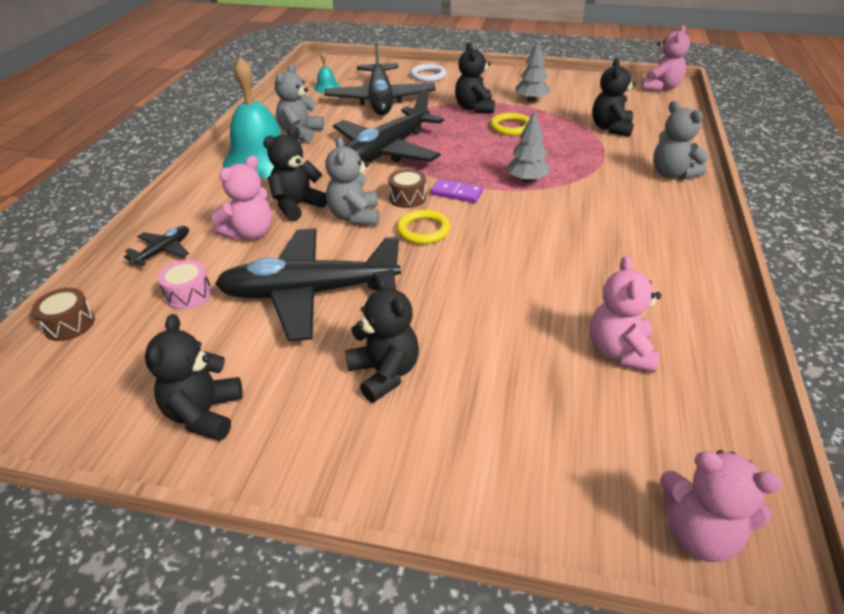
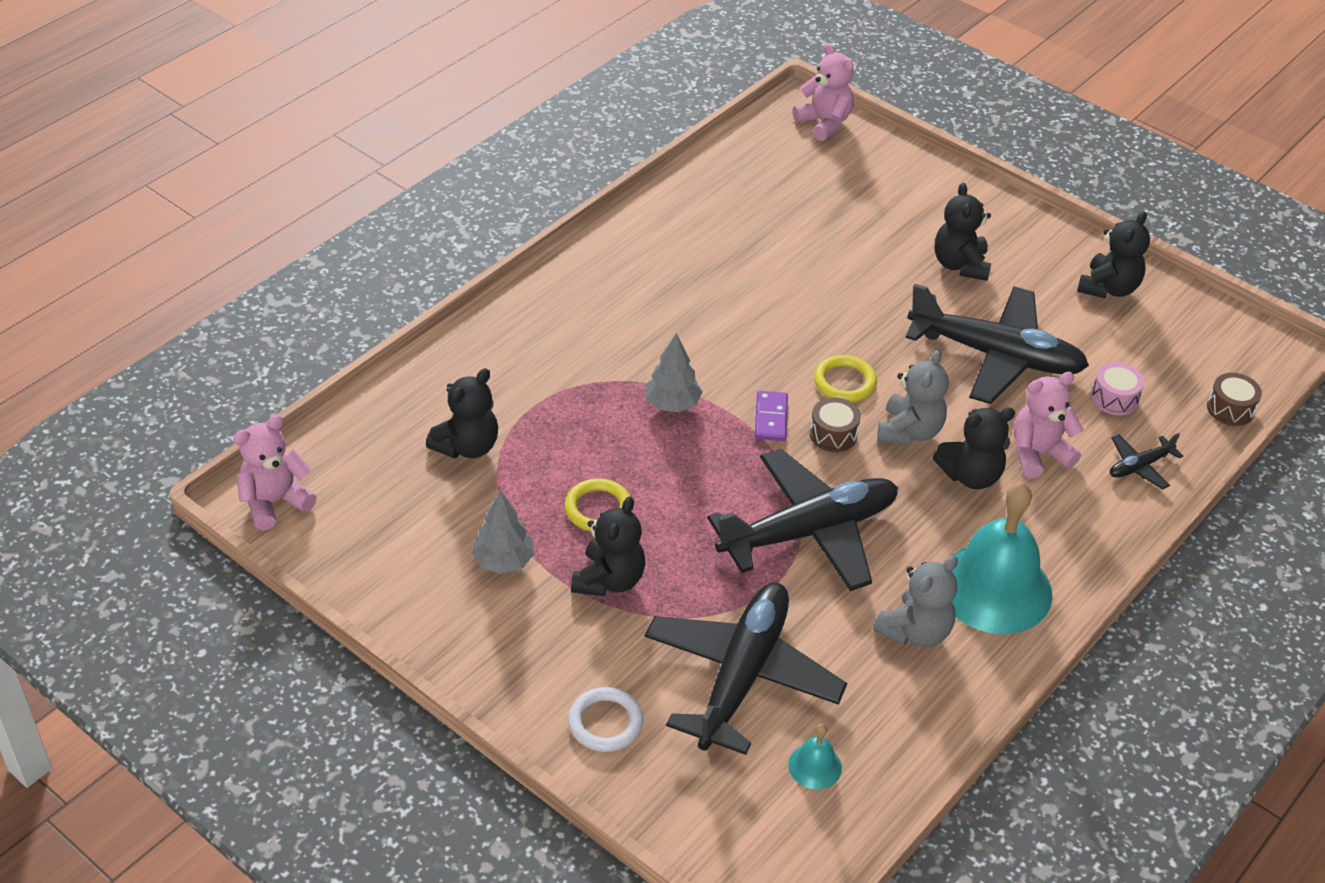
camera: 155 degrees left, 5 degrees up
purple domino [431,179,483,203] -> purple domino turned 45 degrees clockwise [755,391,788,441]
pink teddy bear [590,256,661,373] -> none
grey teddy bear [653,101,708,180] -> none

